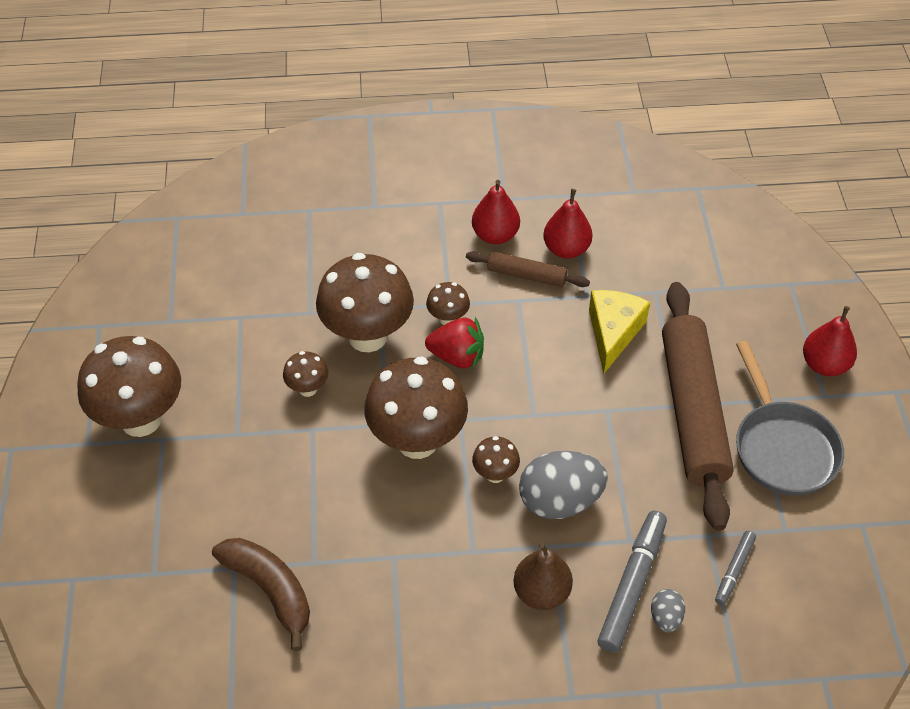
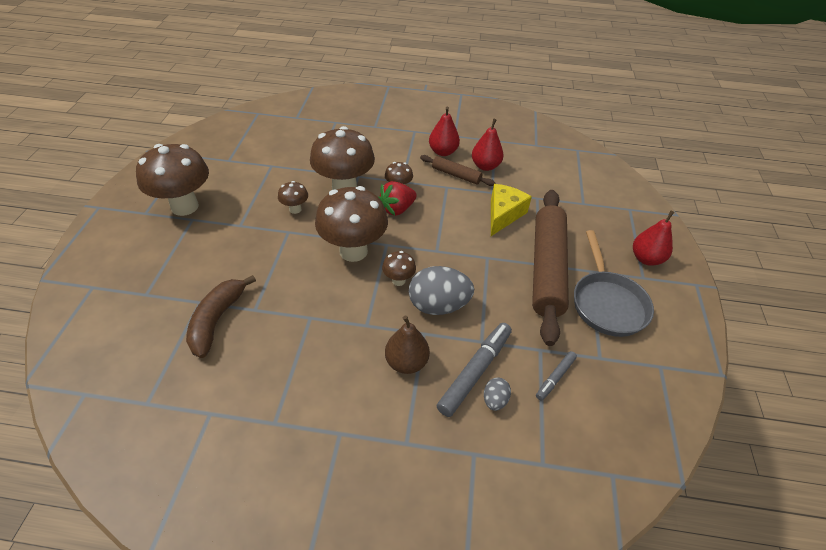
camera: 10 degrees right, 5 degrees down
brown banana [212,538,310,651] -> brown banana turned 135 degrees counterclockwise [186,275,256,358]
red strawberry [425,317,484,369] -> red strawberry turned 120 degrees clockwise [379,181,417,216]

